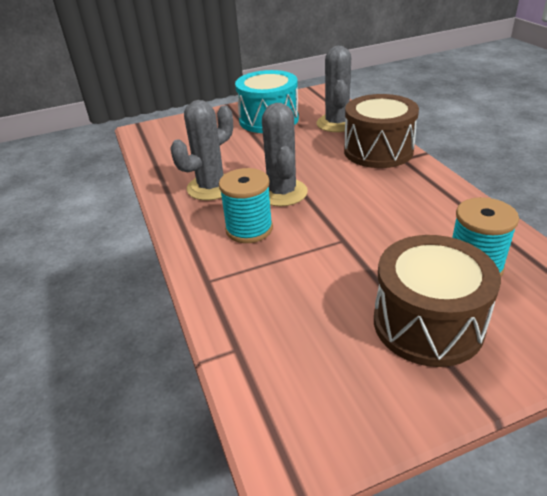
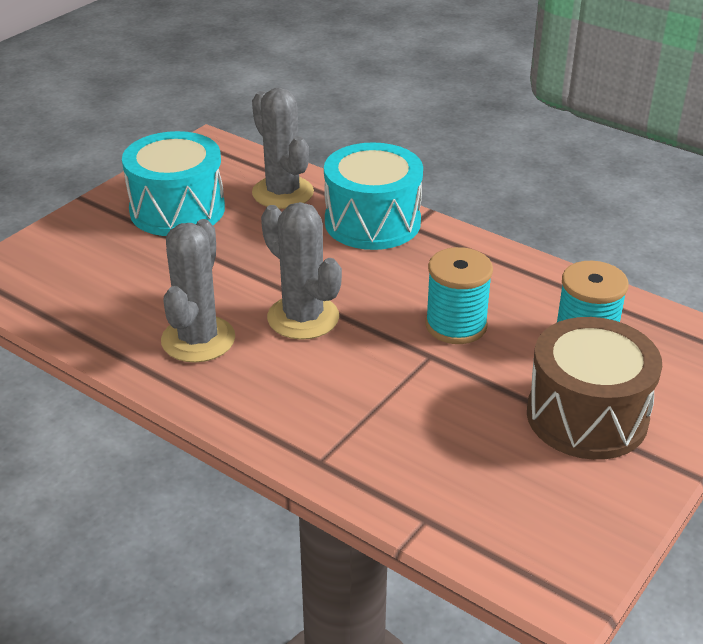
camera: 35 degrees left, 0 degrees up
turquoise spool [219,168,273,243] -> turquoise spool moved to [425,247,493,344]
brown drum [344,94,419,168] -> turquoise drum [324,142,423,250]

